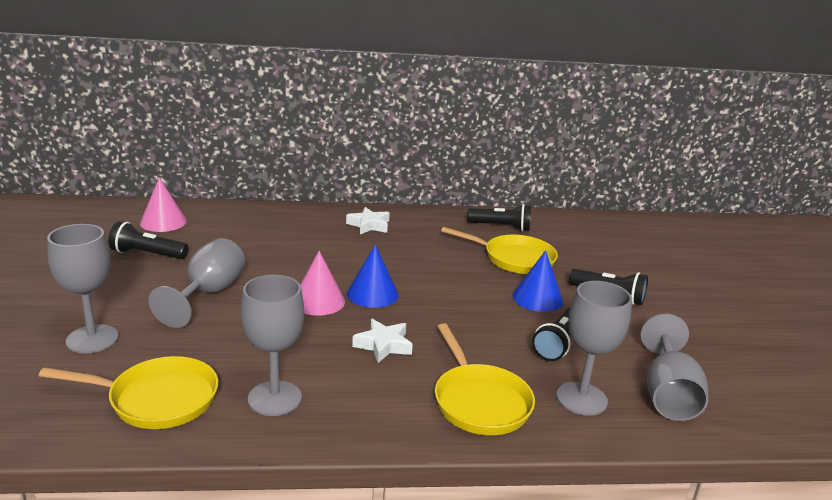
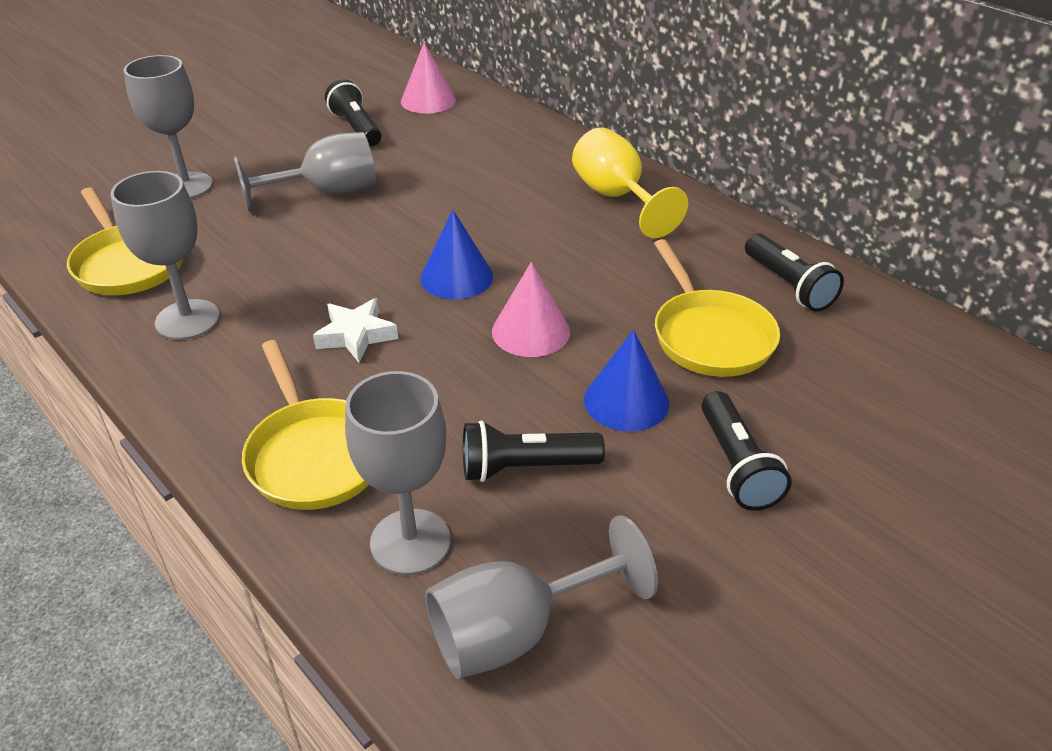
camera: 55 degrees right, 15 degrees up
pink cone [300,251,345,316] -> pink cone moved to [492,262,570,357]
white star [346,207,390,234] -> yellow goblet [572,127,688,238]
yellow pan [435,323,535,435] -> yellow pan turned 60 degrees counterclockwise [242,340,369,510]

